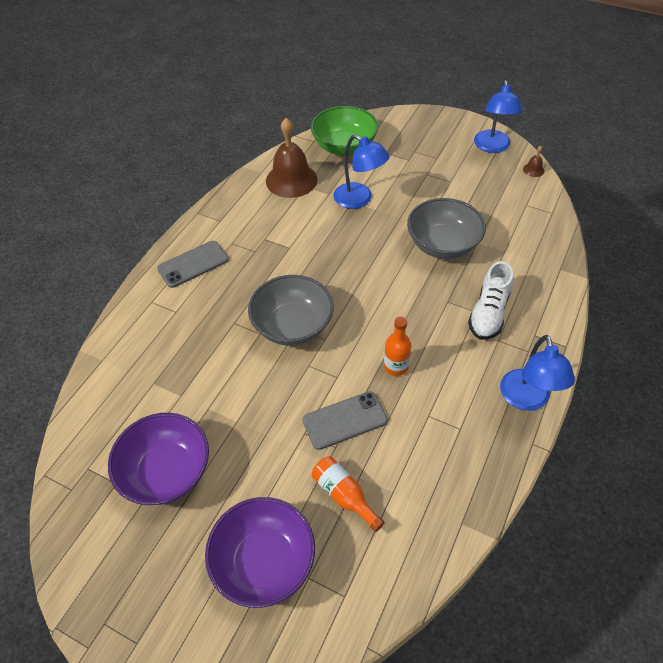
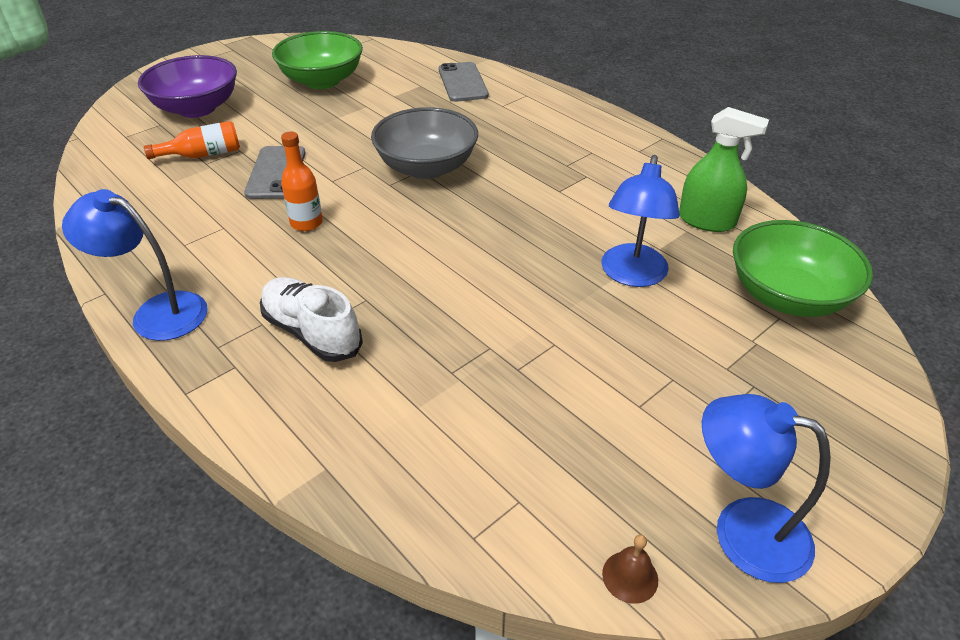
camera: 110 degrees right, 10 degrees down
purple bowl [108,413,209,505] -> green bowl [272,31,363,89]
grey phone [157,241,228,288] -> grey phone moved to [439,62,489,102]
brown bell [266,118,318,198] -> green spray bottle [679,107,769,232]
blue lamp [333,134,390,209] -> blue lamp turned 45 degrees counterclockwise [601,155,680,287]
grey bowl [407,198,486,259] -> none

